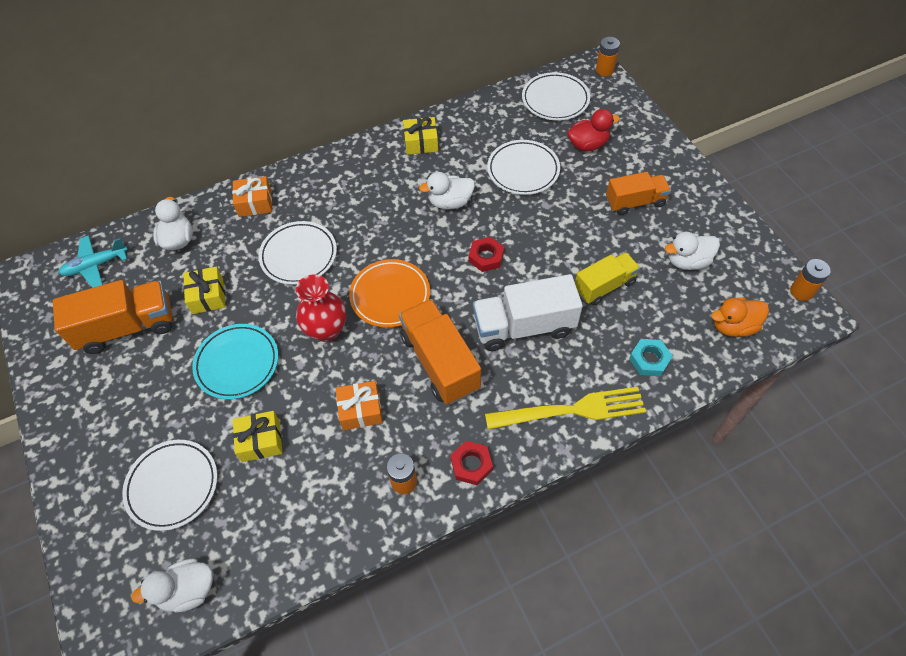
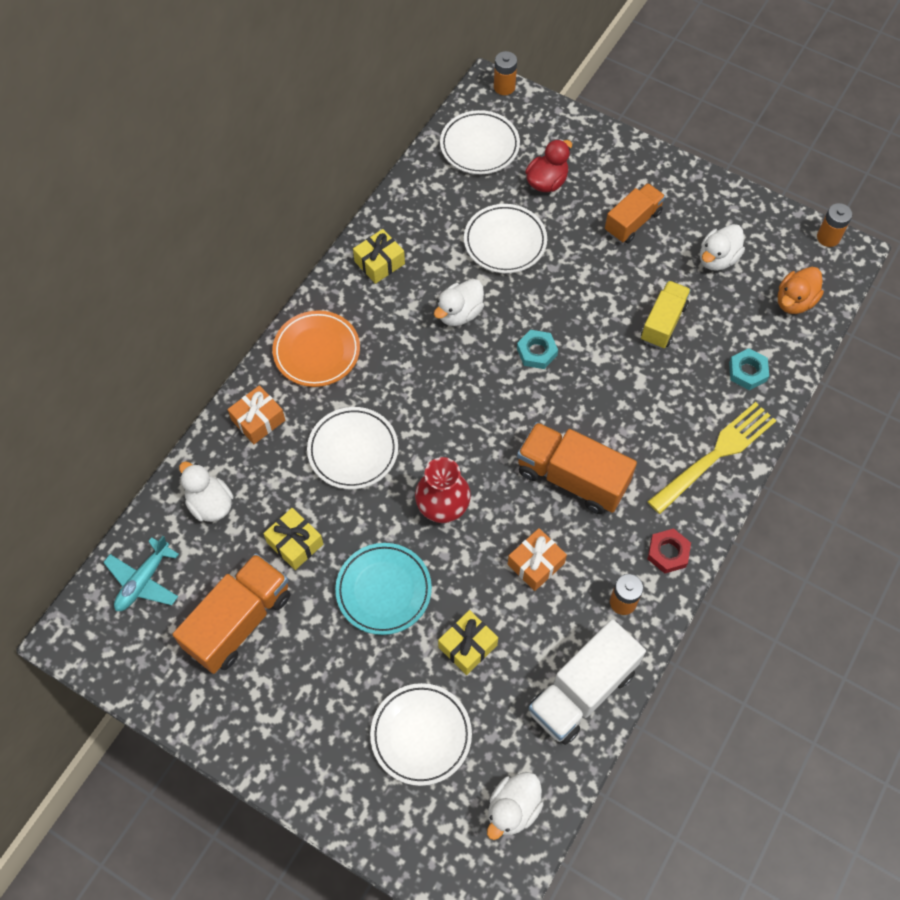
camera: 35 degrees left, 5 degrees up
orange plate [349,259,430,328] -> orange plate moved to [272,311,360,387]
red nut [469,237,504,272] -> turquoise nut [517,330,558,369]
white truck [473,274,583,351] -> white truck moved to [528,619,646,745]

